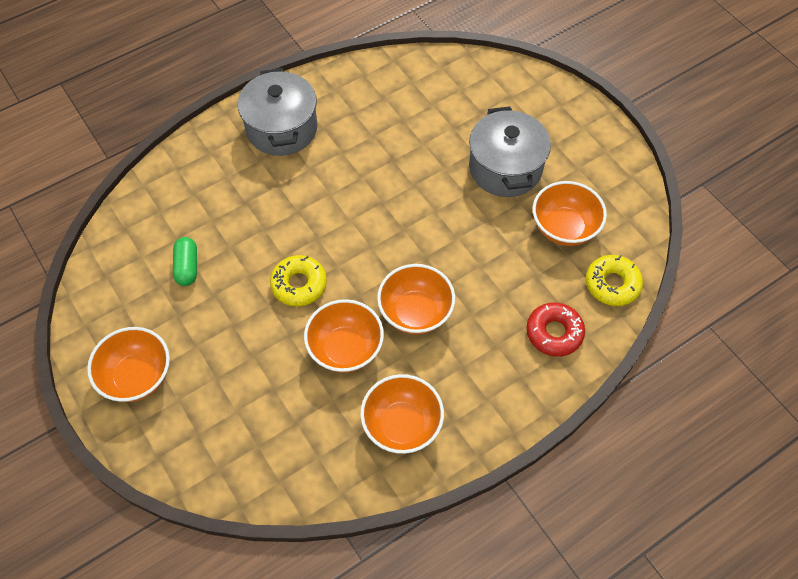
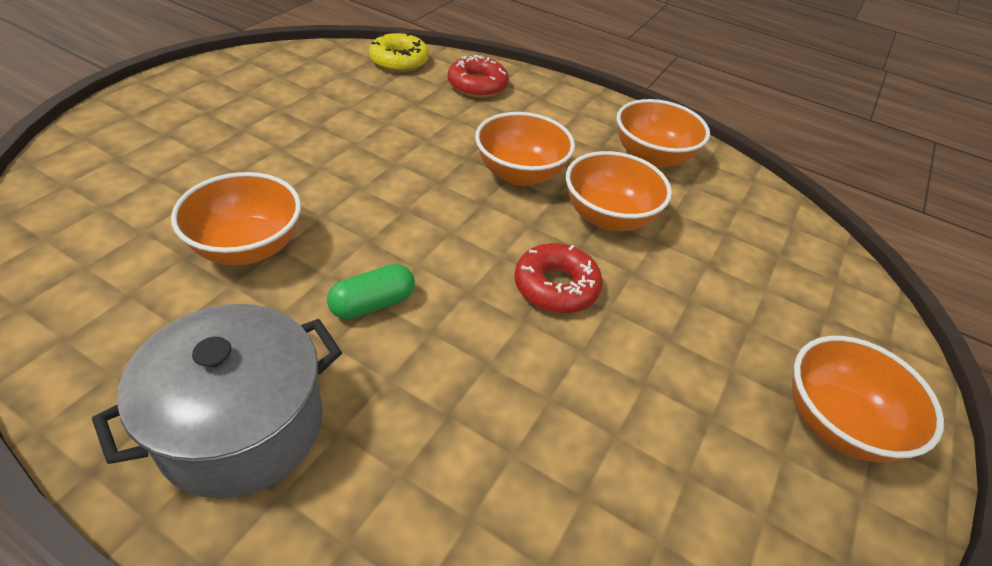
camera: 120 degrees left, 15 degrees down
green capsule [173,237,197,286] -> green capsule moved to [327,264,415,320]
yellow donut [270,255,327,307] -> red donut [515,243,603,313]
grey pot [469,106,551,197] -> none
orange bowl [533,181,607,246] -> orange bowl moved to [171,172,301,265]

